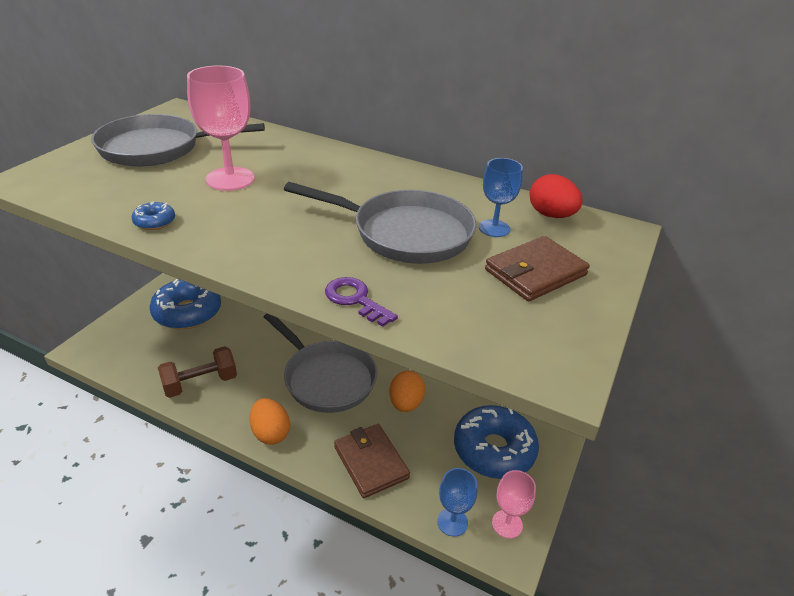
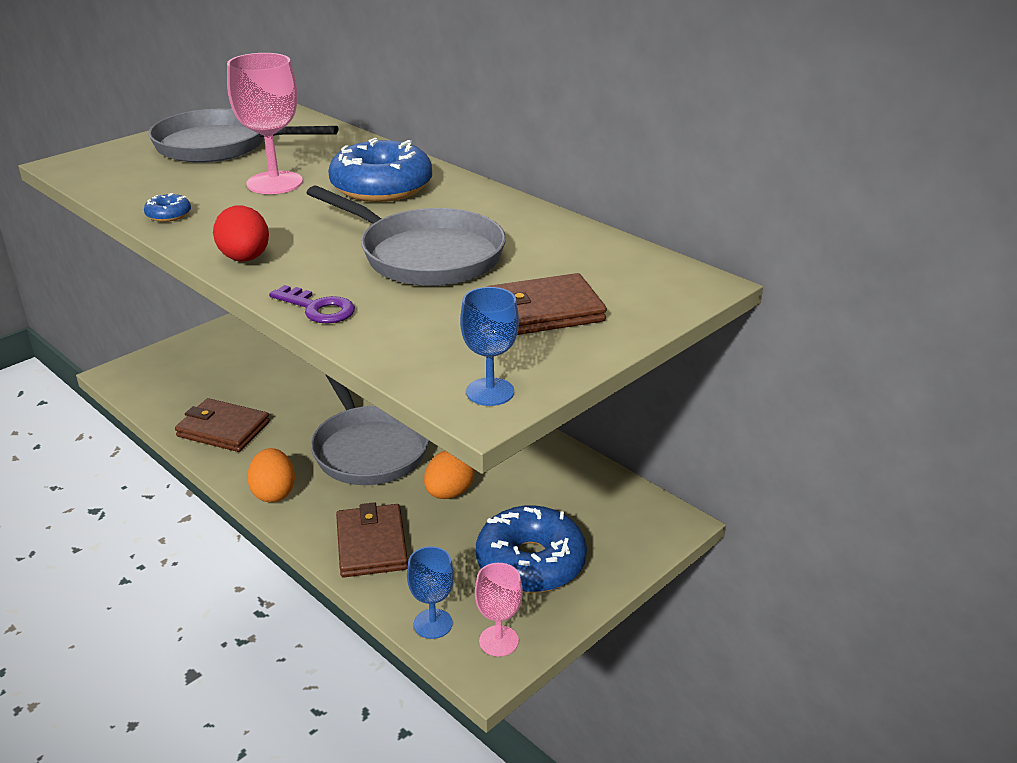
camera: 20 degrees right, 5 degrees down
blue donut [150,279,221,329] -> blue donut moved to [328,138,432,202]
brown dumbbell [158,346,237,398] -> brown wallet [175,398,270,452]
purple key [325,277,398,327] -> purple key turned 150 degrees clockwise [269,285,355,324]
blue goblet [479,158,523,237] -> blue goblet moved to [460,287,519,406]
red egg [529,174,583,218] -> red egg moved to [213,206,269,261]

